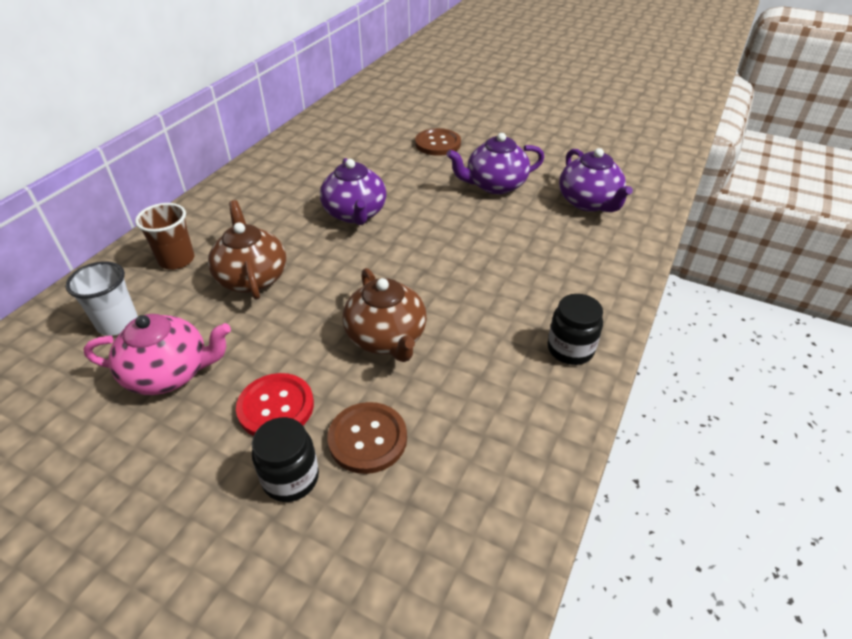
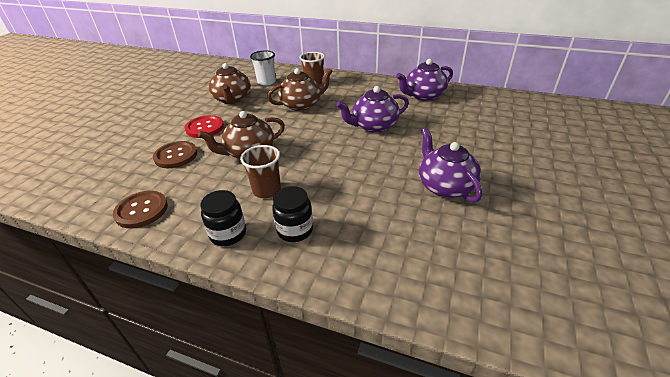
camera: 85 degrees right, 5 degrees down
pink teapot [83,314,231,395] -> brown teapot [209,63,251,104]
black jar [252,417,319,502] -> black jar moved to [272,186,313,242]
brown button [415,128,461,156] -> brown button moved to [113,191,168,228]
purple teapot [559,148,633,212] -> purple teapot moved to [396,59,453,101]
none -> brown cup [240,145,281,198]

